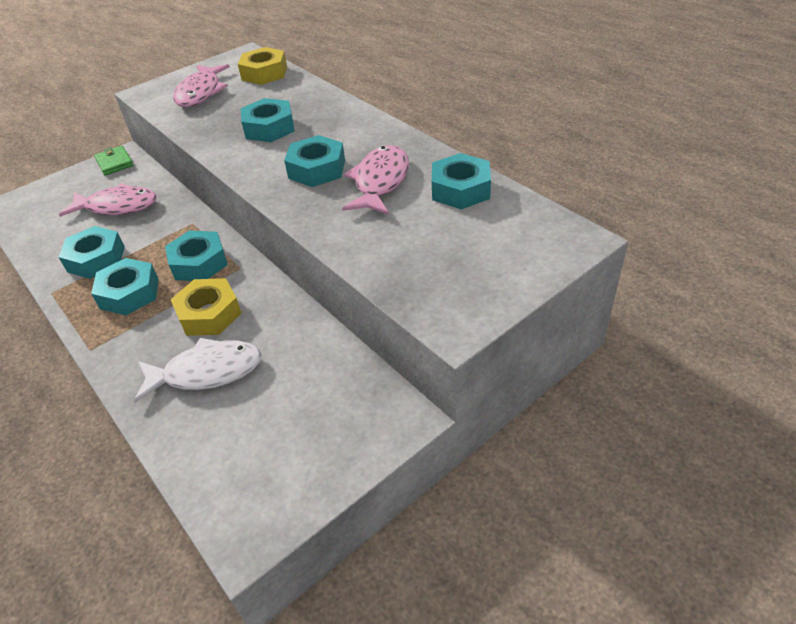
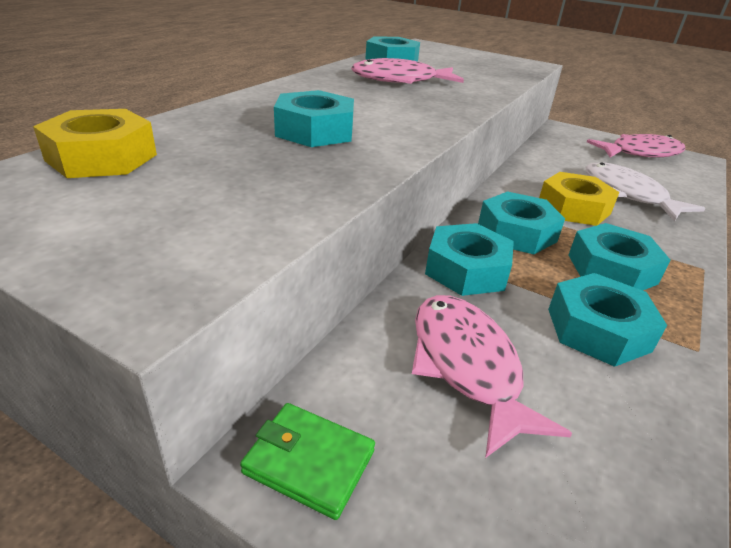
camera: 115 degrees left, 10 degrees down
green wallet [94,146,133,176] -> green wallet turned 75 degrees clockwise [240,403,375,520]
pink fish [173,64,230,107] -> pink fish moved to [587,134,685,158]
turquoise nut [284,135,345,187] -> turquoise nut moved to [425,223,514,296]

